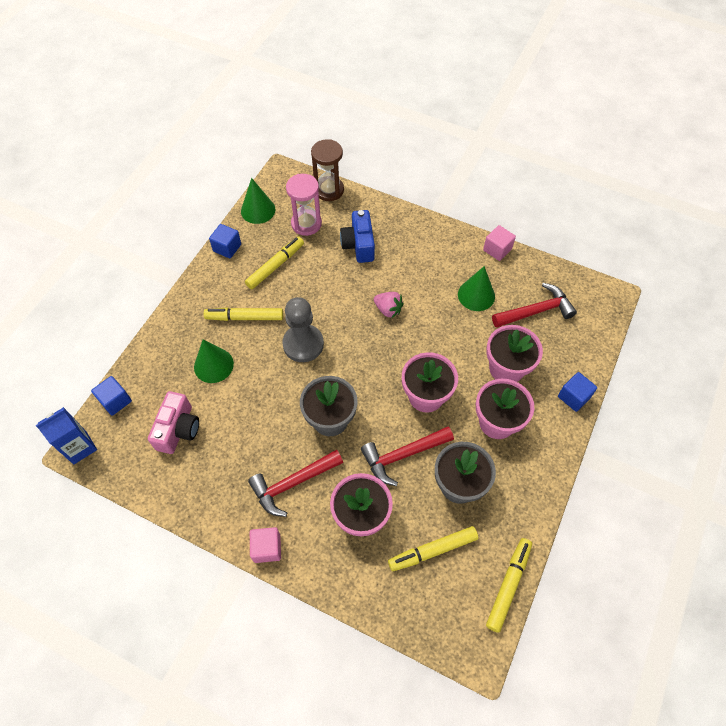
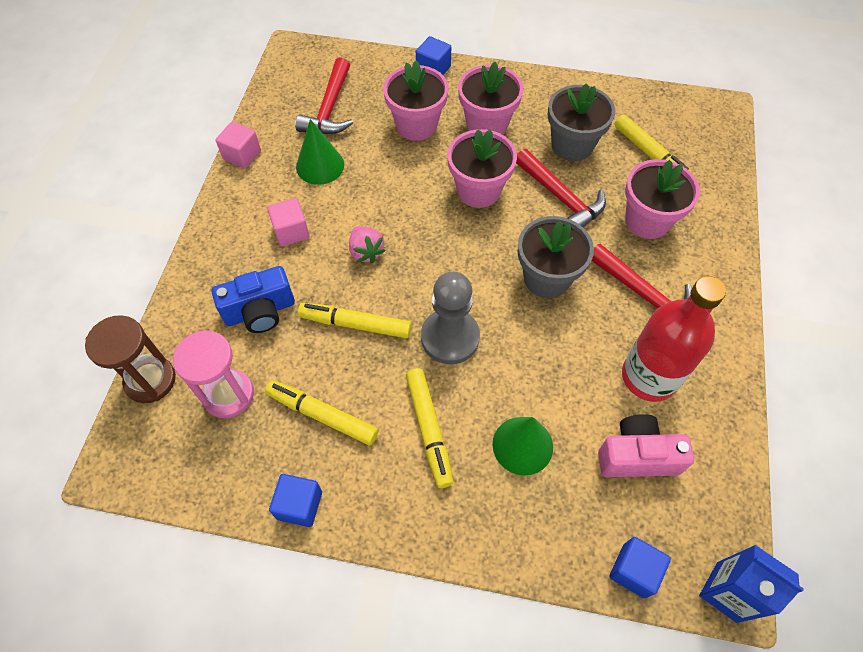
camera: 105 degrees left, 0 degrees up
green cone [241,178,276,224] -> none
pink cube [250,527,281,563] -> pink cube moved to [267,198,309,246]
pink strawberry [374,292,404,319] -> pink strawberry turned 135 degrees clockwise [349,226,386,263]
yellow marker [486,538,532,633] -> yellow marker moved to [298,303,412,338]
red hammer [492,283,577,328] -> red hammer turned 135 degrees counterclockwise [295,57,353,134]
none -> red bottle [622,276,726,402]

